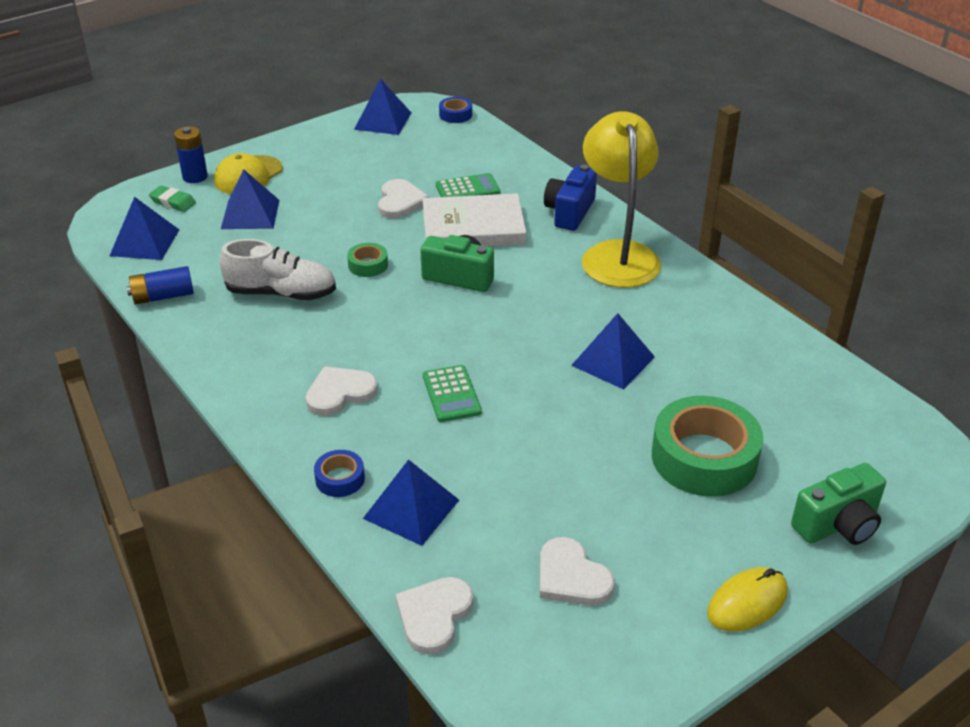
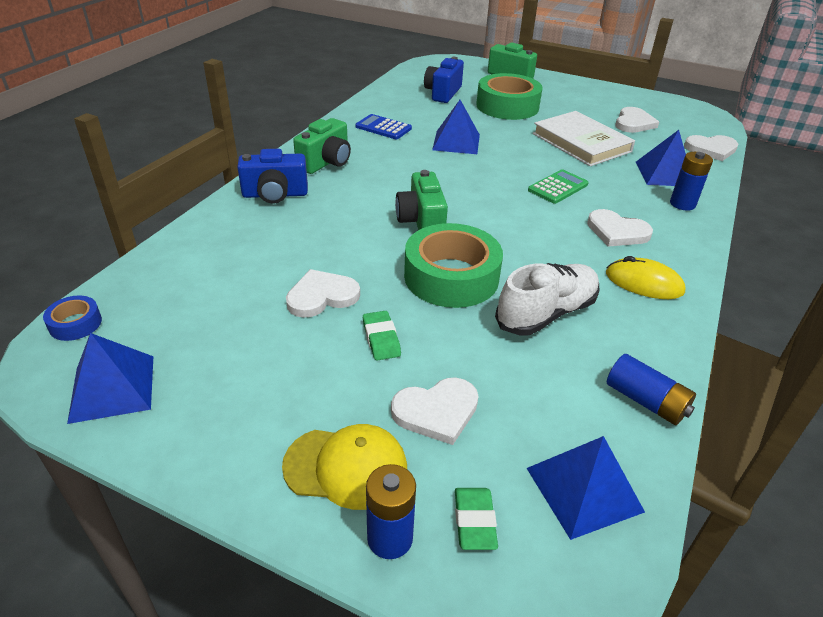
camera: 120 degrees left, 0 degrees up
white shoe [220,239,336,300] -> white shoe turned 75 degrees clockwise [495,263,599,335]
blue pyramid [221,169,279,229] -> white heart [391,377,479,445]
blue tape [314,450,365,497] -> blue battery [670,152,713,211]
green tape [347,243,388,277] -> green tape [404,223,503,308], size x2.18
white book [422,193,526,247] -> white book moved to [533,111,635,166]
green calculator [436,173,500,197] -> none
yellow lamp [582,111,661,288] -> green camera [293,118,351,174]
yellow mouse [707,567,788,632] -> yellow mouse moved to [606,256,686,299]
none -> blue calculator [355,114,412,139]
none -> green eraser [363,311,401,361]
none -> blue camera [424,57,464,103]

